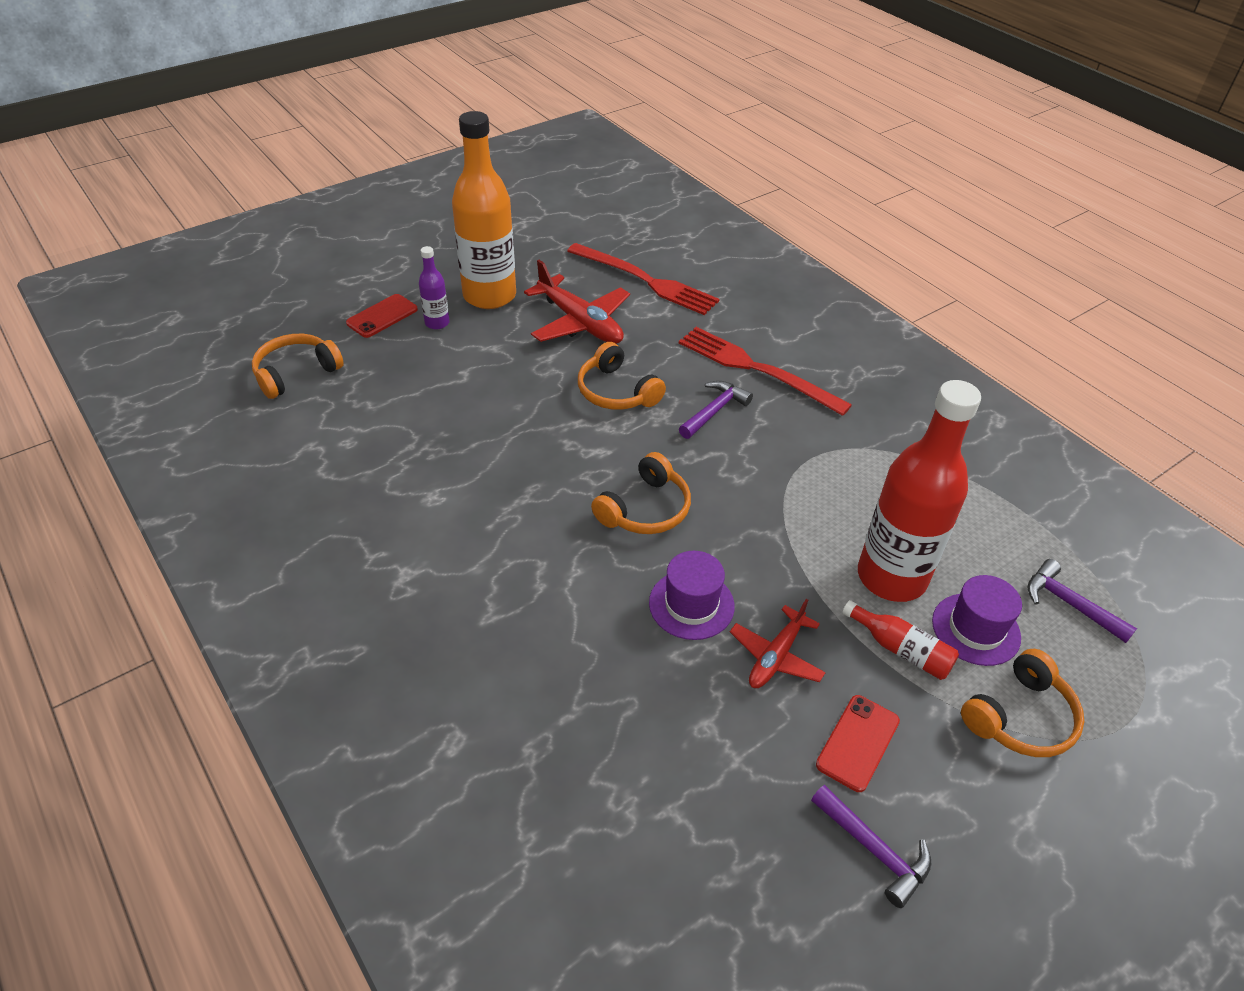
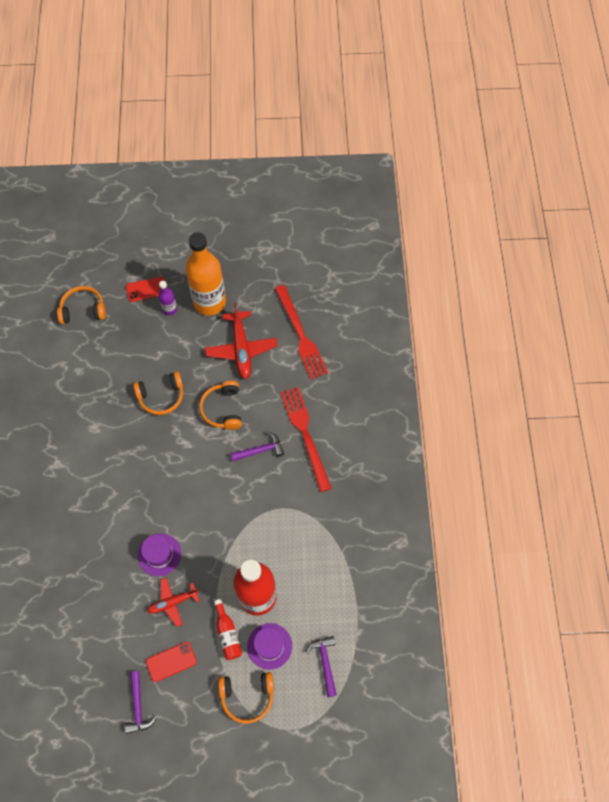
camera: 35 degrees right, 20 degrees up
orange headphones [591,452,691,534] -> orange headphones moved to [133,371,183,415]

